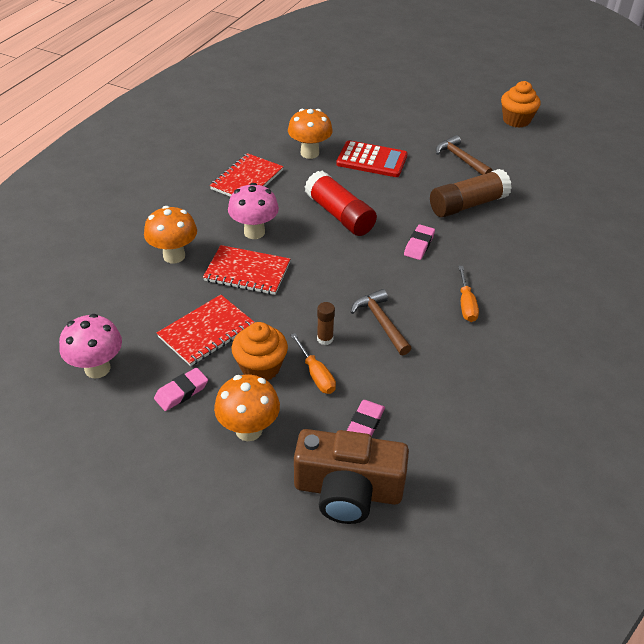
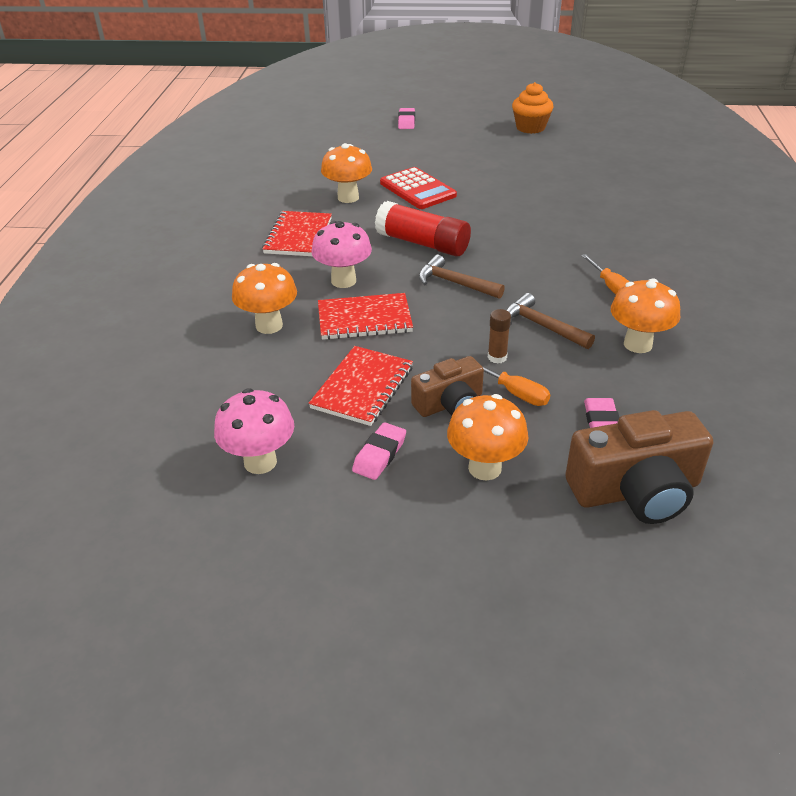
camera: 20 degrees left, 5 degrees down
orange cupcake [232,322,288,381] -> brown camera [411,356,484,417]
red calculator [336,140,408,177] -> red calculator turned 60 degrees clockwise [380,167,457,209]
pink eraser [404,224,435,260] -> pink eraser moved to [398,108,415,129]
brown glue stick [430,169,512,218] -> none
brown hammer [436,135,492,175] -> brown hammer moved to [419,255,505,299]
none -> orange mushroom [611,278,680,353]

